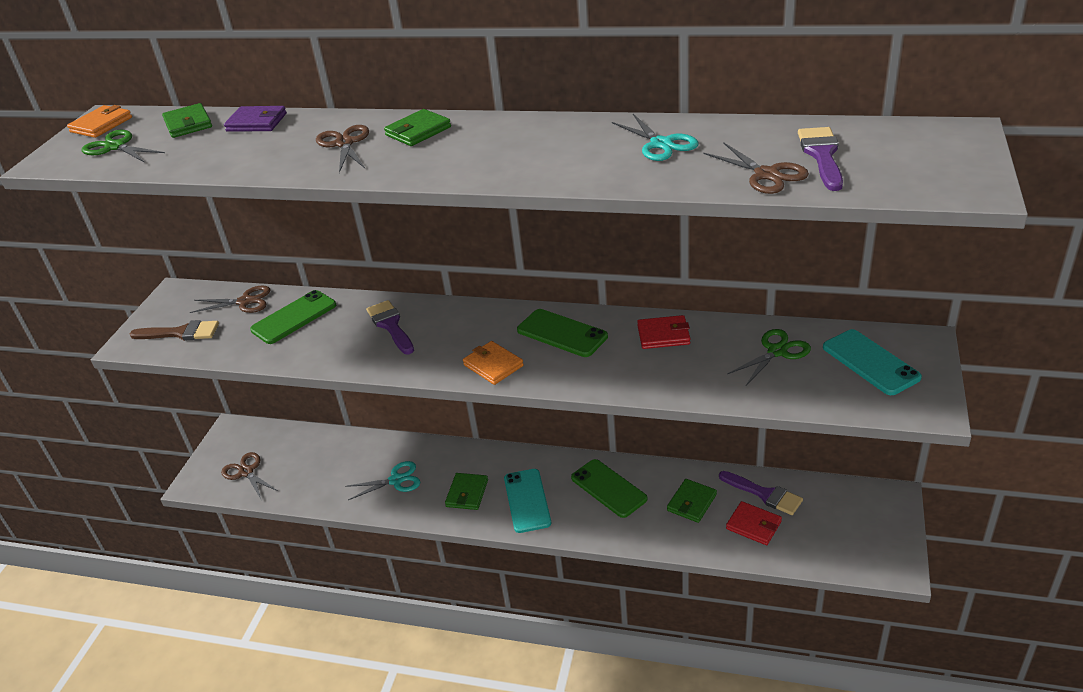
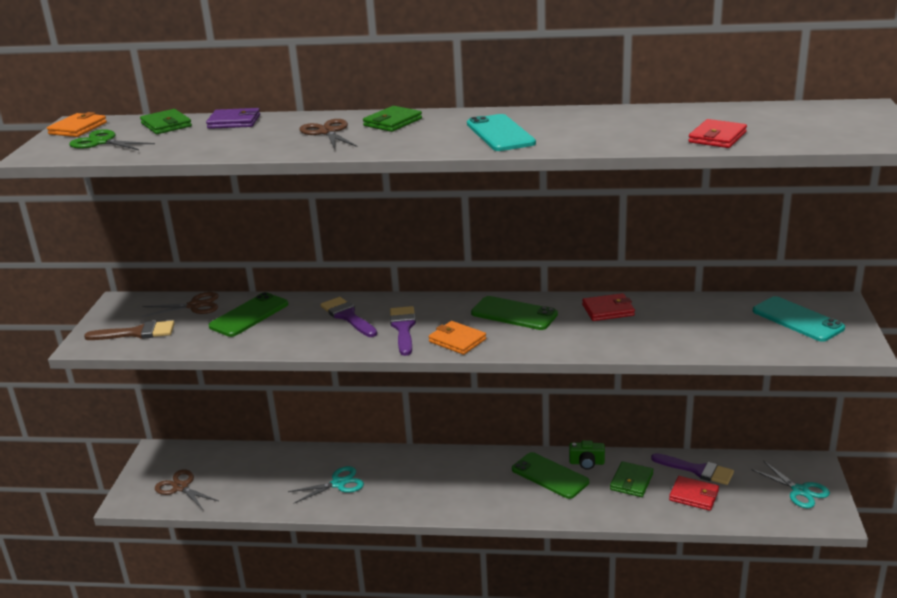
camera: 10 degrees left, 10 degrees down
green wallet [445,473,488,510] -> none
turquoise phone [504,469,551,533] -> turquoise phone moved to [467,114,536,151]
turquoise scissors [612,114,699,161] -> turquoise scissors moved to [751,461,830,508]
brown scissors [704,142,809,194] -> red wallet [688,119,747,148]
green scissors [727,329,811,385] -> none
purple brush [798,127,843,191] -> purple brush moved to [390,306,416,356]
none -> green camera [569,440,605,470]

